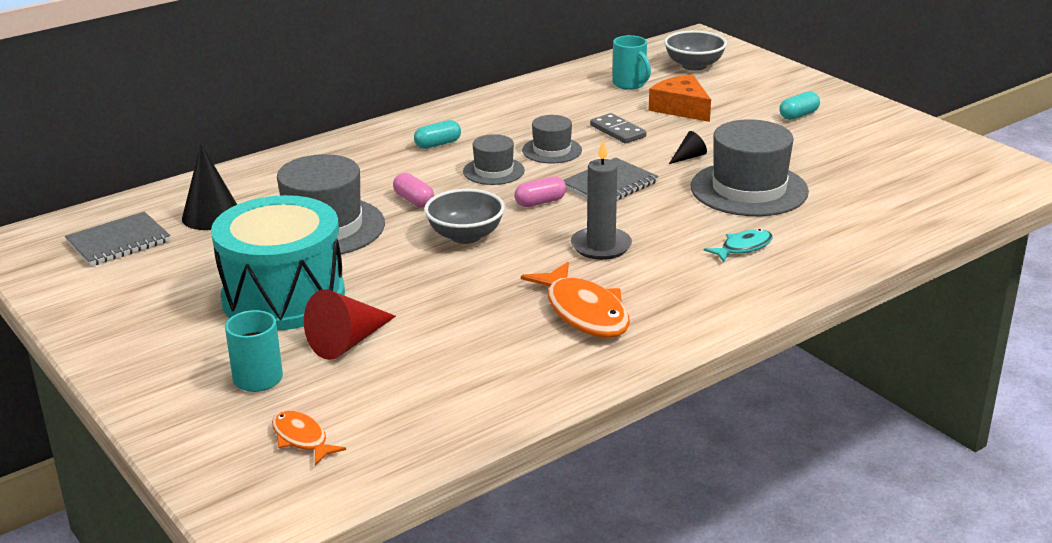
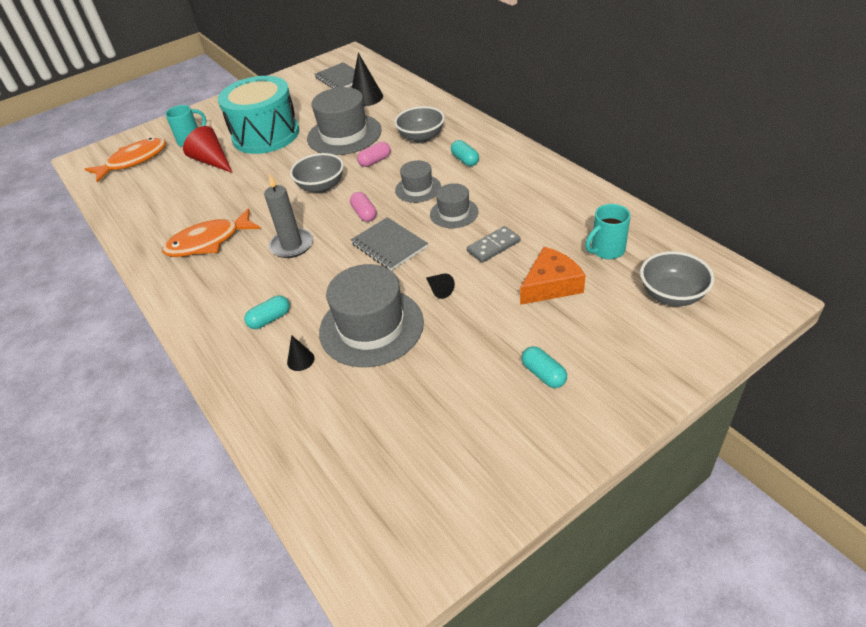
camera: 95 degrees right, 15 degrees up
orange fish [272,410,346,465] -> orange fish [85,138,166,183], size x1.79
turquoise fish [704,229,773,262] -> turquoise capsule [244,295,290,329]
none -> black cone [287,335,315,371]
none -> grey bowl [394,106,445,143]

